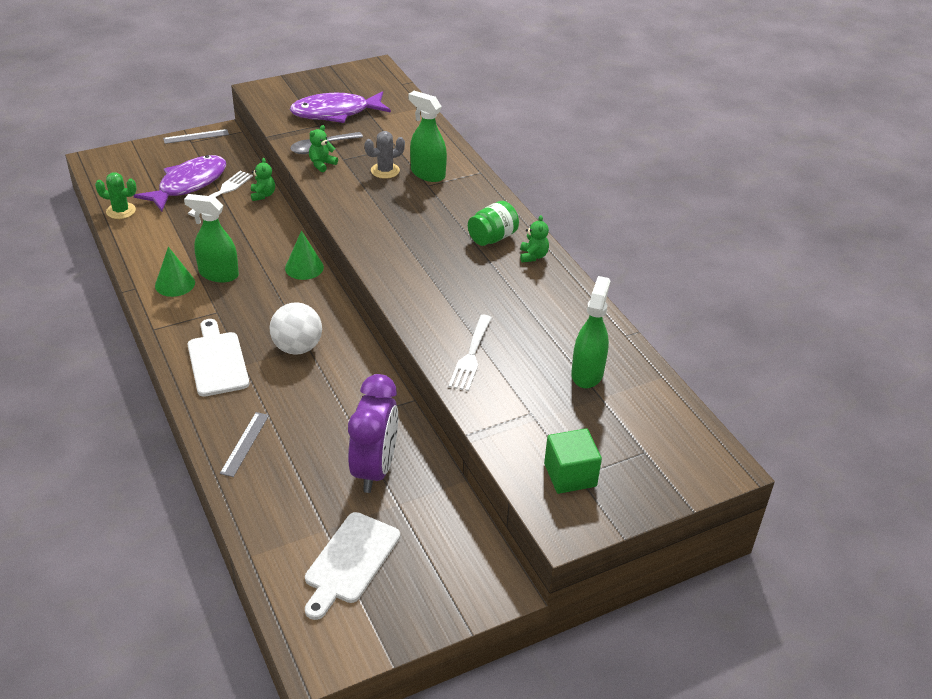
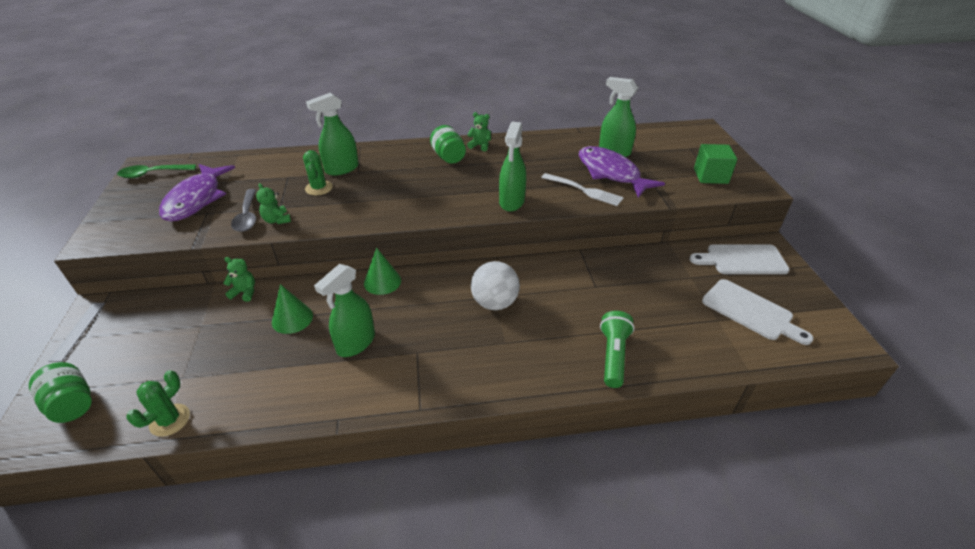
camera: 70 degrees left, 0 degrees up
purple fish [133,155,226,212] -> purple fish moved to [579,146,665,198]
green cone [155,247,195,297] -> green cone moved to [272,284,313,334]
white fork [187,170,253,217] -> none
white cutting board [188,319,249,397] -> white cutting board moved to [689,244,790,274]
grey ruler [220,412,269,477] -> green flashlight [600,311,634,388]
purple clock [348,374,398,493] -> none
grey cactus [364,131,405,179] -> green cactus [303,150,333,196]
none -> green jar [29,362,92,423]
none -> green spoon [117,164,196,178]
none -> green spray bottle [499,122,526,212]

